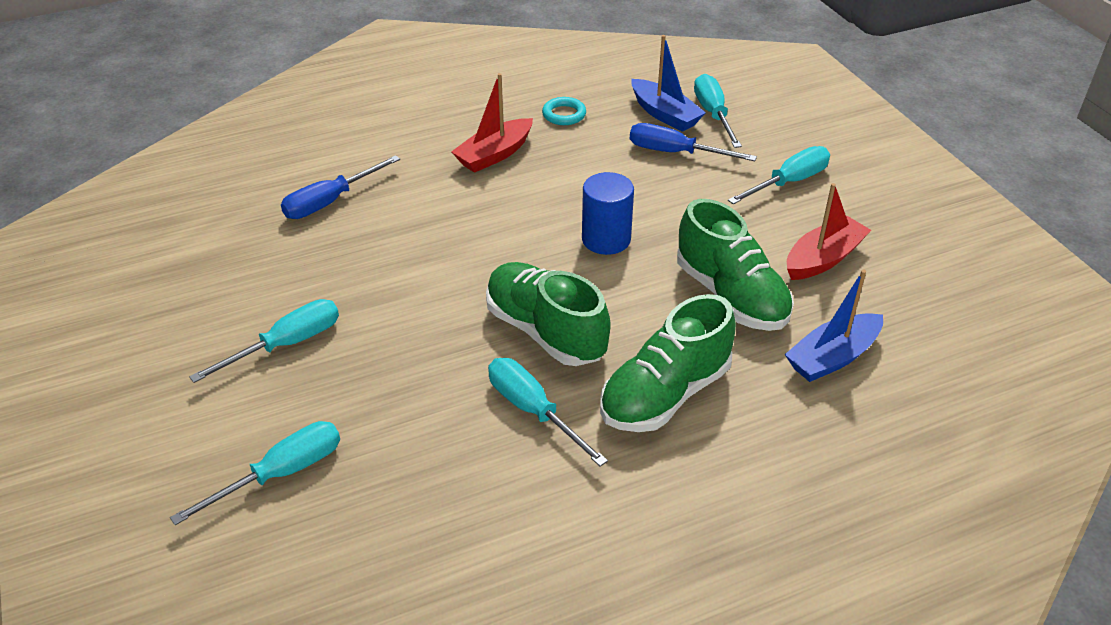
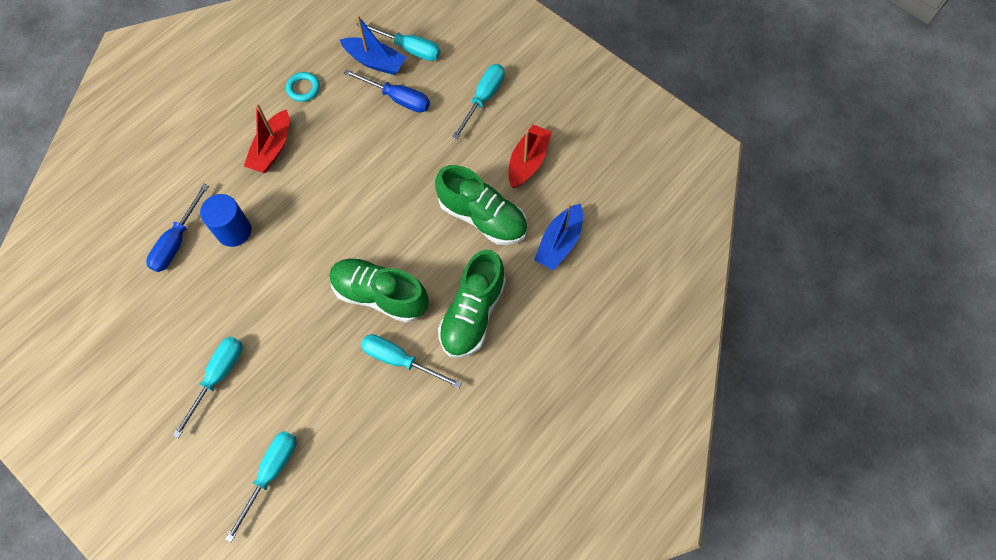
camera: 25 degrees left, 25 degrees up
blue cylinder [582,172,634,255] -> blue cylinder moved to [200,194,251,247]
blue screwdriver [630,123,757,161] -> blue screwdriver turned 150 degrees counterclockwise [344,69,430,113]
turquoise screwdriver [694,74,742,148] -> turquoise screwdriver turned 150 degrees clockwise [356,22,441,61]

